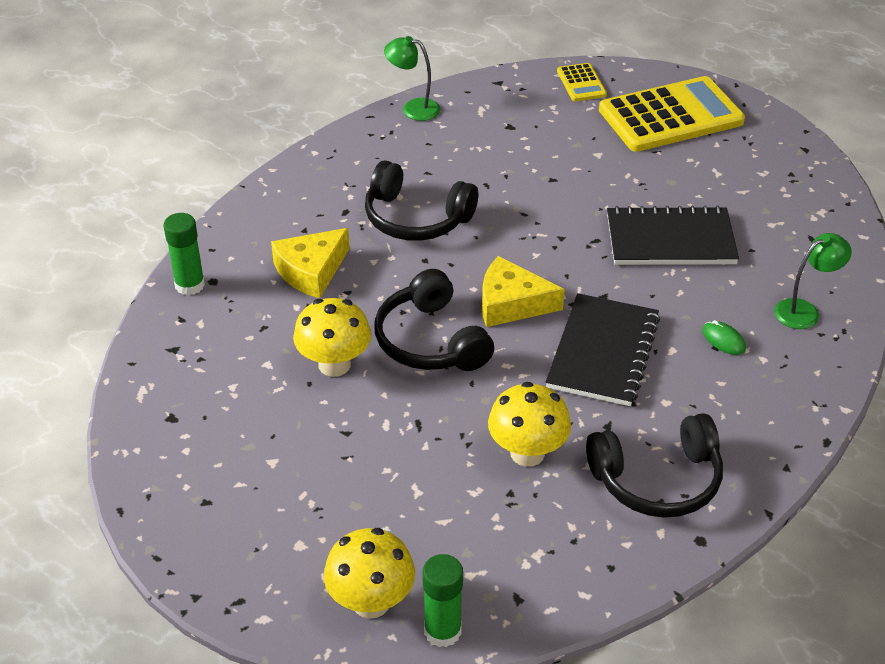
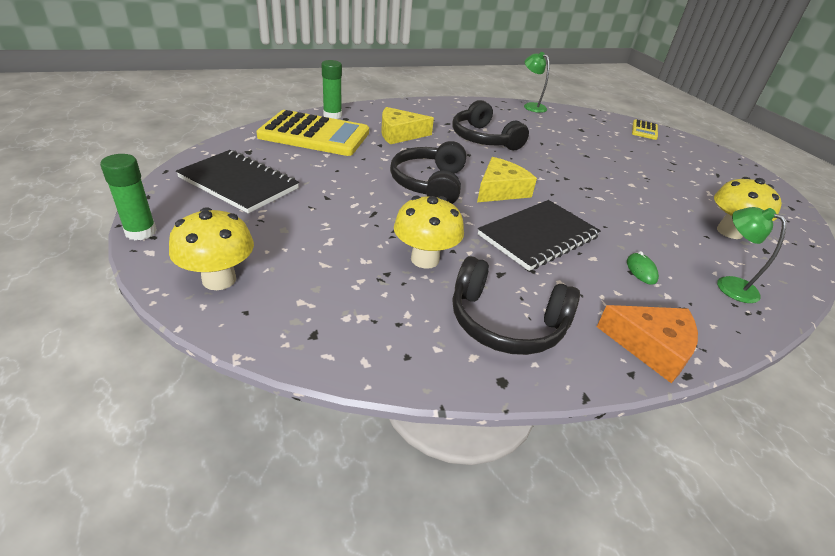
camera: 30 degrees right, 5 degrees down
yellow mushroom [293,298,371,377] -> yellow mushroom moved to [714,177,782,239]
green glue stick [422,554,463,647] -> green glue stick moved to [100,154,157,240]
yellow cheese [482,256,565,327] -> yellow cheese turned 90 degrees clockwise [477,157,537,202]
yellow calculator [599,76,745,152] -> yellow calculator moved to [256,110,369,156]
black notebook [607,206,739,265] -> black notebook moved to [176,150,299,214]
green lamp [774,233,852,329] -> green lamp turned 135 degrees counterclockwise [717,207,786,303]
none -> orange cheese [597,305,698,383]

